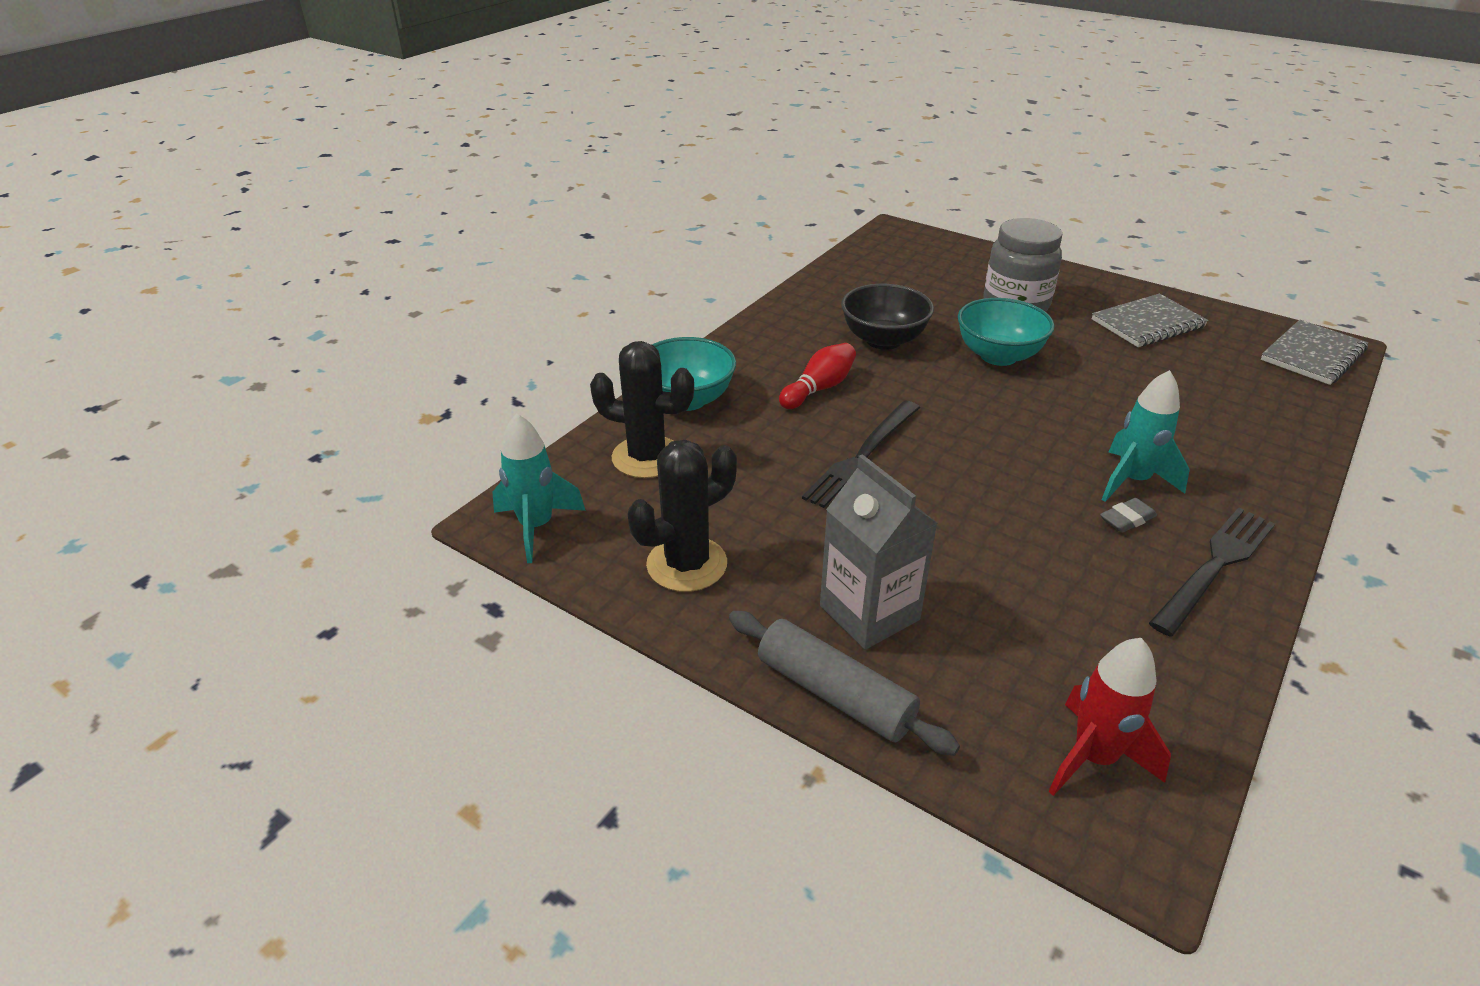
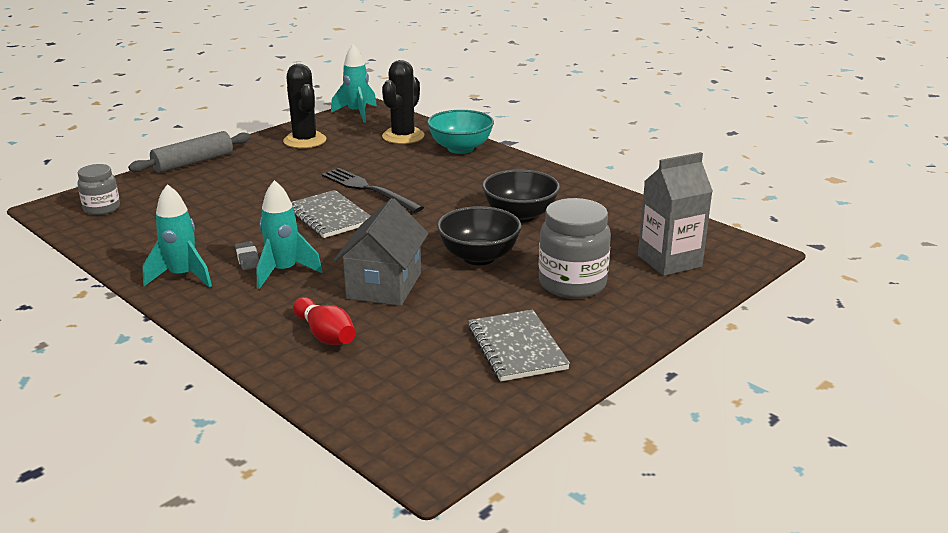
camera: 100 degrees right, 10 degrees down
red bowling pin [779,343,856,409] -> red bowling pin moved to [293,297,356,345]
grey carton [820,454,938,650] -> grey carton moved to [638,152,713,276]
turquoise bowl [958,298,1054,366] -> black bowl [437,206,522,265]
red rocket [1048,638,1171,796] -> grey jar [78,164,120,215]
black fork [1149,508,1275,637] -> turquoise rocket [143,184,212,288]
grey notebook [1261,320,1368,385] -> grey notebook moved to [291,190,370,238]
none -> grey house [334,198,429,306]

